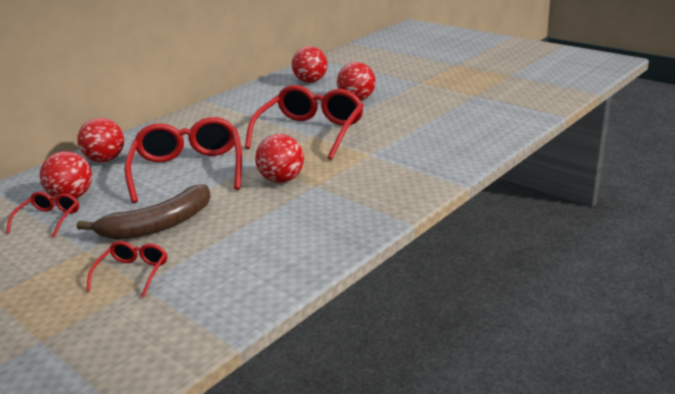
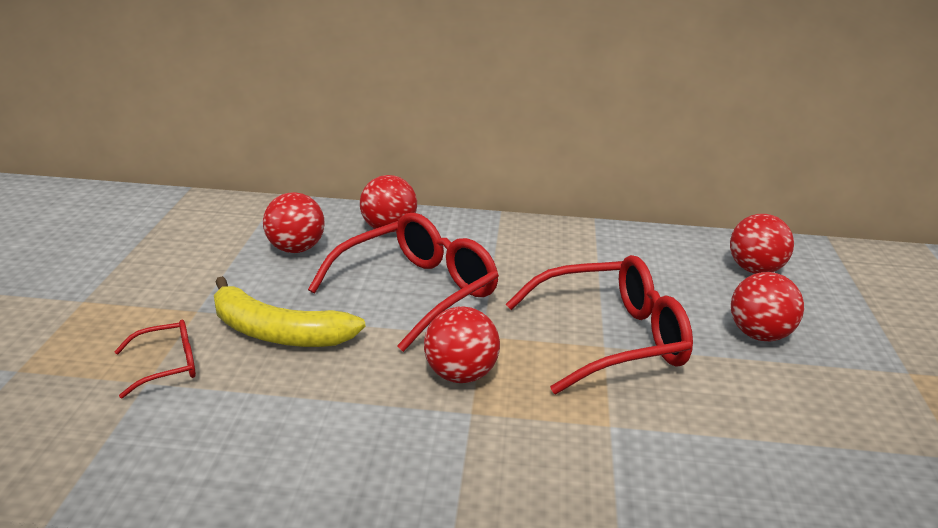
camera: 50 degrees right, 0 degrees up
red glasses [6,192,79,238] -> none
brown banana [77,184,211,240] -> yellow banana [214,276,365,347]

